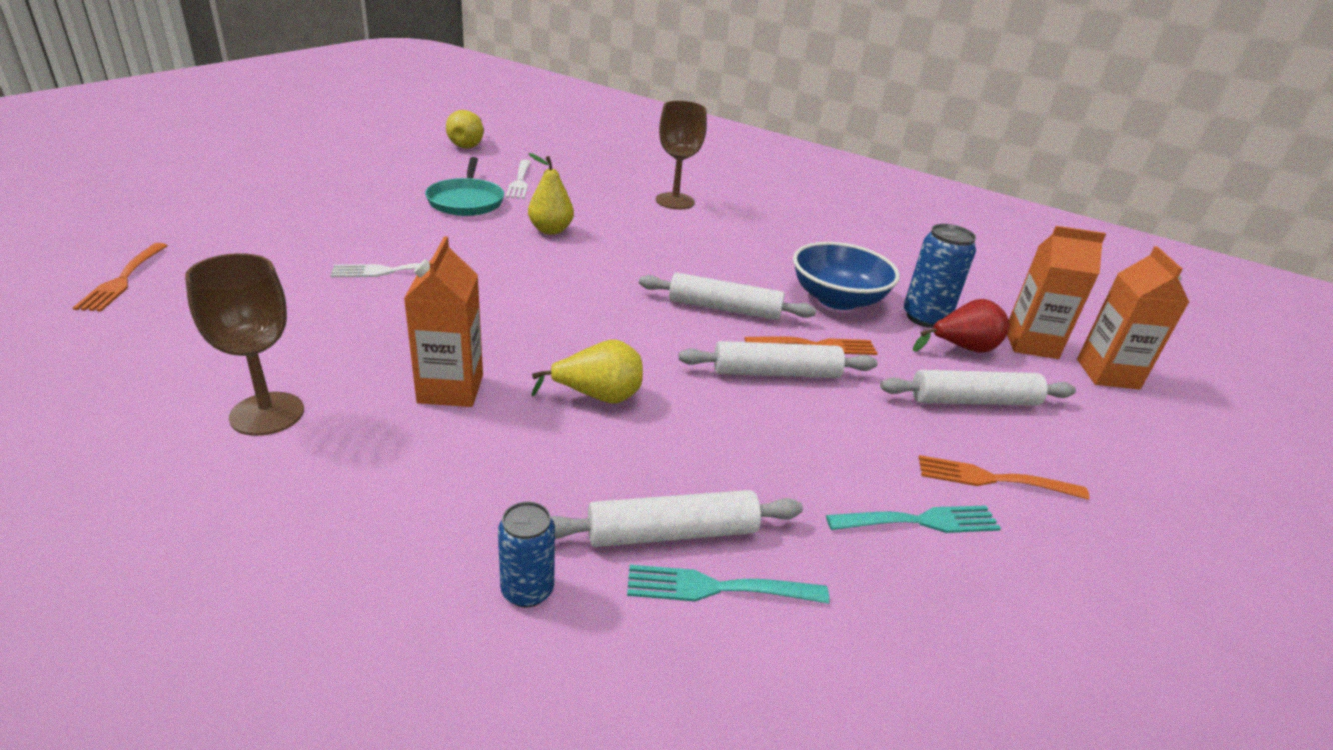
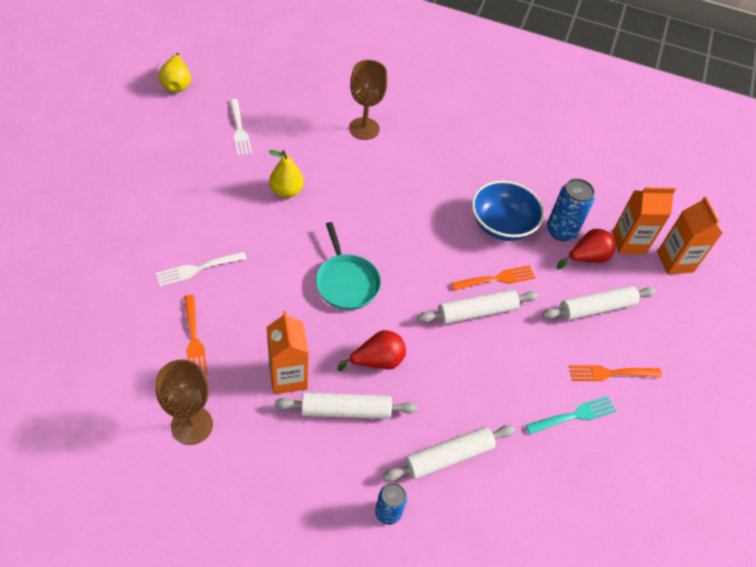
camera: 15 degrees left, 20 degrees up
orange fork [73,243,168,311] -> orange fork moved to [184,295,208,376]
turquoise pan [425,157,504,216] -> turquoise pan moved to [316,222,381,310]
yellow pear [532,339,643,403] -> red pear [338,330,406,372]
turquoise fork [627,565,830,604] -> none
white rolling pin [639,273,816,320] -> white rolling pin moved to [275,393,417,419]

